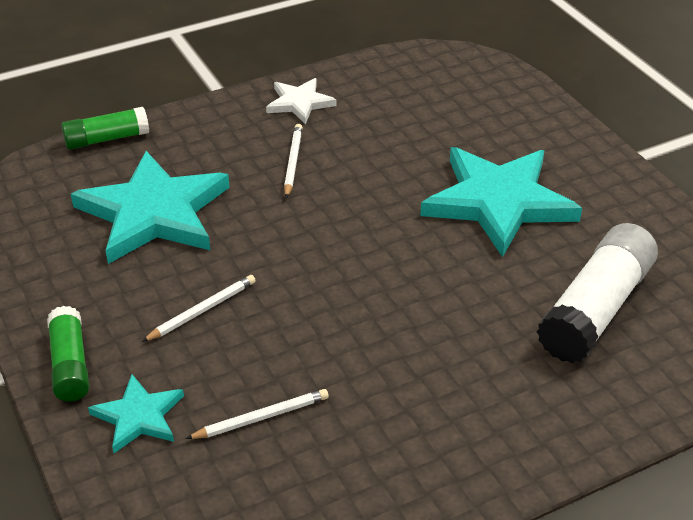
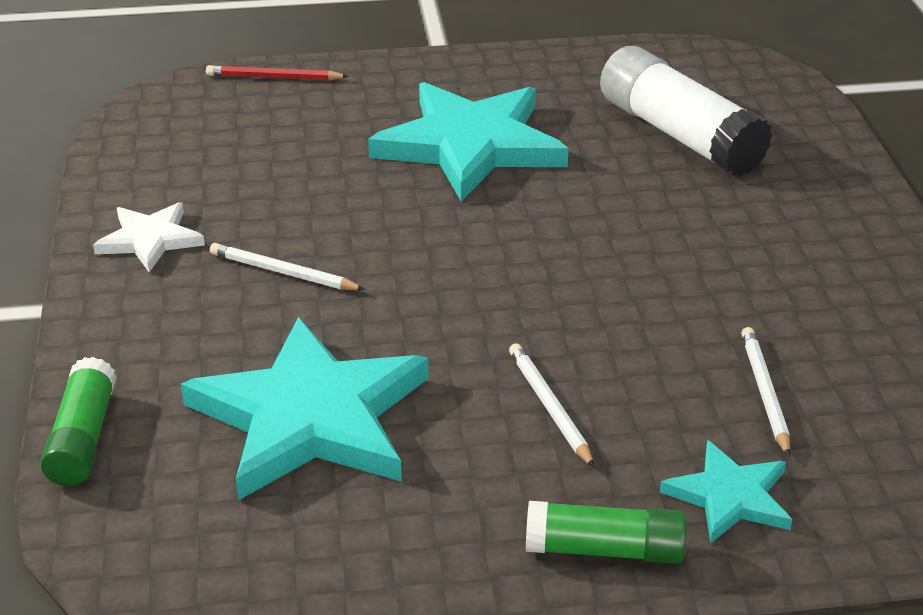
camera: 70 degrees left, 5 degrees down
none -> red pencil [206,65,349,81]

